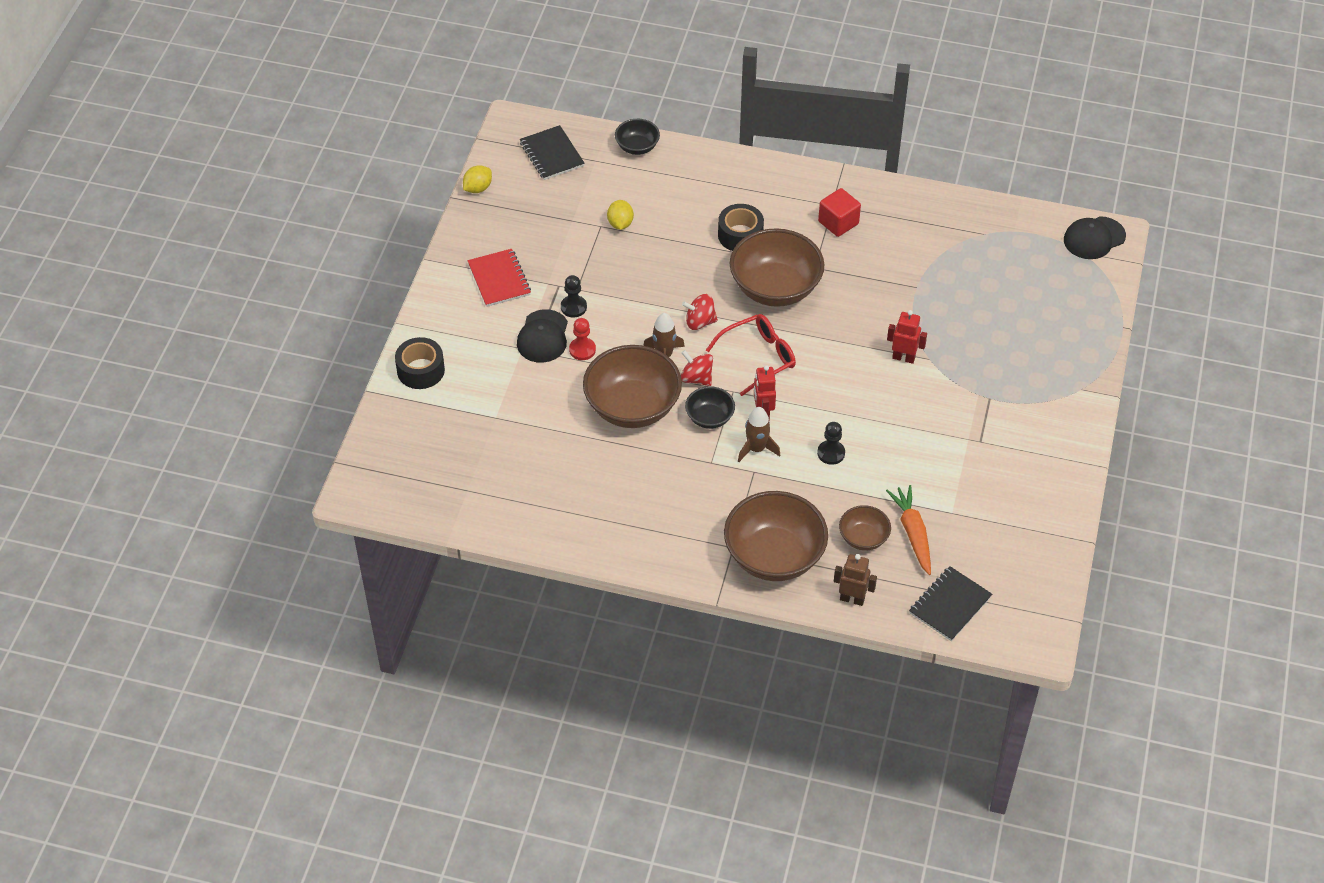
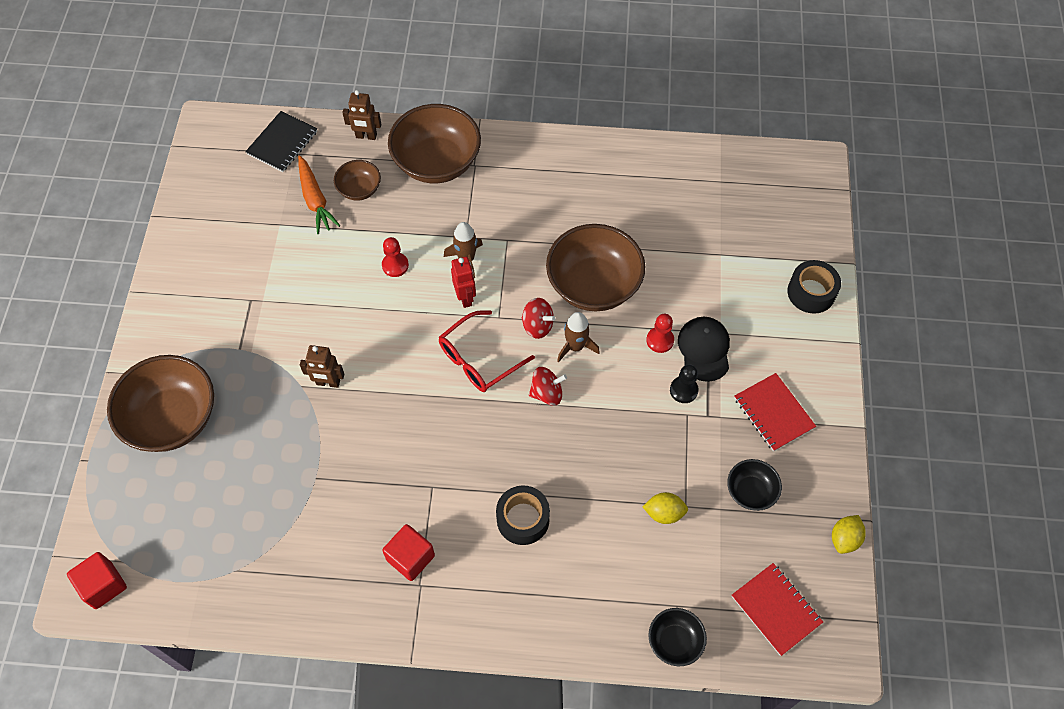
camera: 170 degrees right, 10 degrees up
black notebook [520,125,585,180] -> red notebook [731,563,823,656]
yellow lemon [607,200,634,230] -> yellow lemon turned 75 degrees counterclockwise [643,492,688,524]
black bowl [685,386,735,429] -> black bowl moved to [727,459,782,511]
brown bowl [730,228,824,307] -> brown bowl moved to [107,355,214,452]
black pawn [817,422,845,465] -> red pawn [382,237,409,277]
red robot [887,310,927,364] -> brown robot [300,345,344,388]
black cap [1064,216,1126,259] -> red cube [67,552,127,609]

